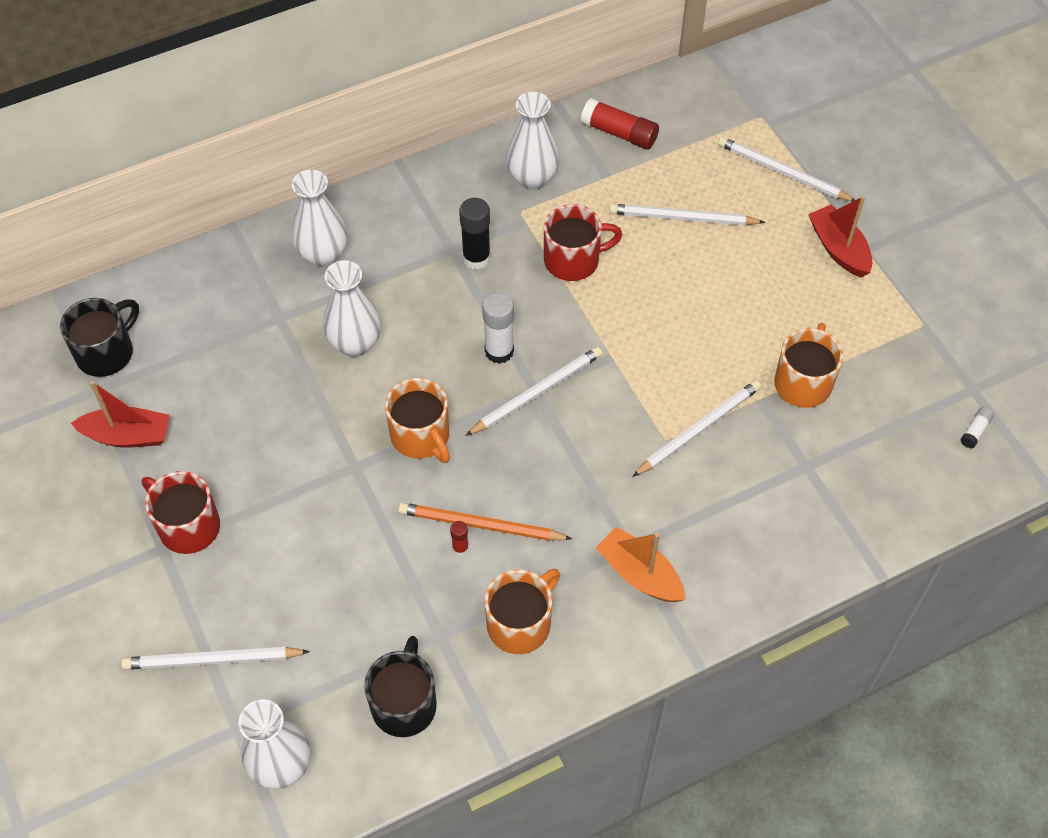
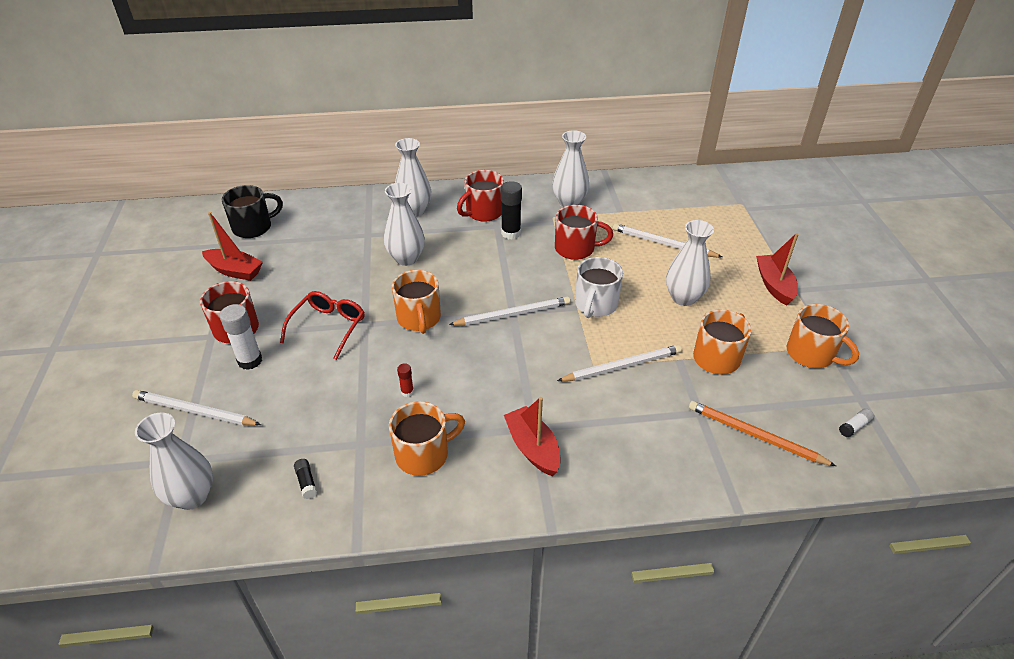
camera: 20 degrees right, 15 degrees down
black mug [364,636,437,737] -> black glue stick [294,459,317,499]
orange pencil [398,503,572,541] -> orange pencil moved to [689,401,836,466]
white glue stick [482,292,514,364] -> white glue stick moved to [220,304,262,370]
red glue stick [581,98,659,149] -> none
orange boat [596,527,685,602] -> red boat [504,397,561,476]
white pencil [718,137,855,202] -> none
none -> red glasses [280,291,364,360]
none -> red mug [457,170,504,222]
none -> white mug [575,257,623,318]
none -> white vase [666,220,714,306]
none -> orange mug [787,304,859,368]

